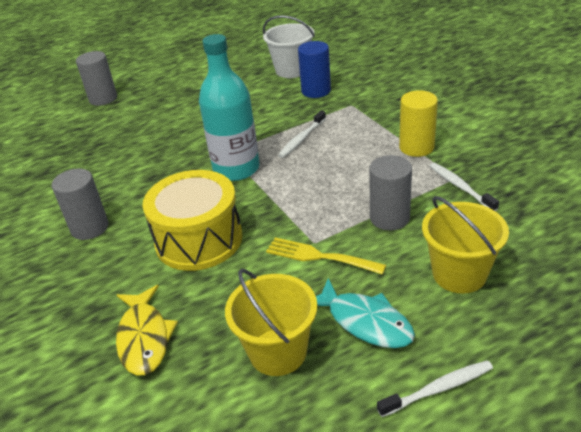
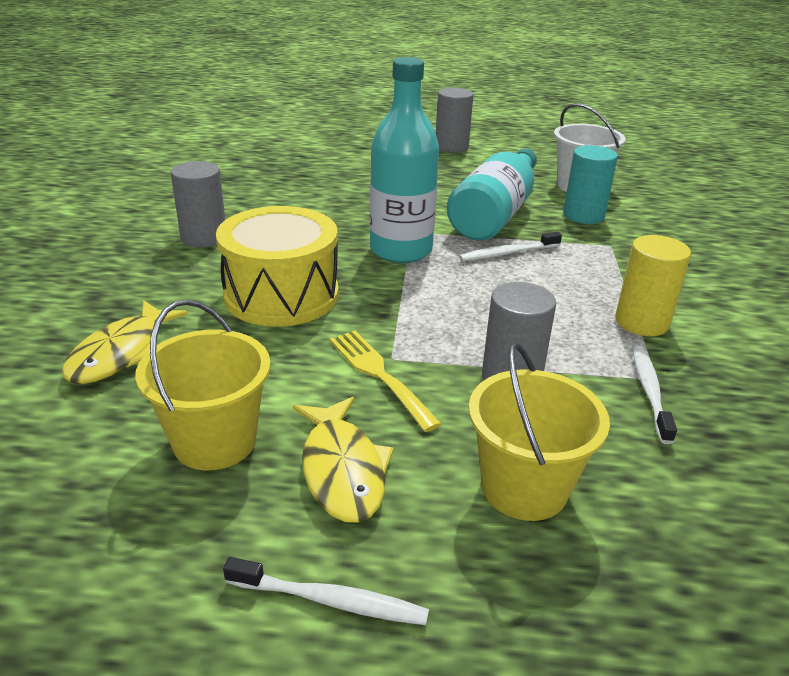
camera: 30 degrees right, 5 degrees down
grey cylinder [76,51,117,106] -> grey cylinder moved to [436,88,473,153]
blue cylinder [298,41,331,98] -> turquoise cylinder [563,145,618,224]
turquoise fish [316,278,415,348] -> yellow fish [293,397,394,523]
none -> turquoise bottle [447,148,537,241]

